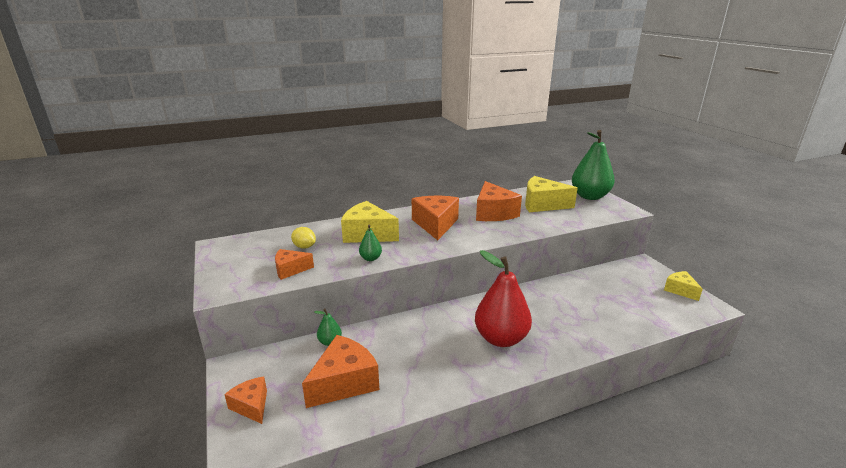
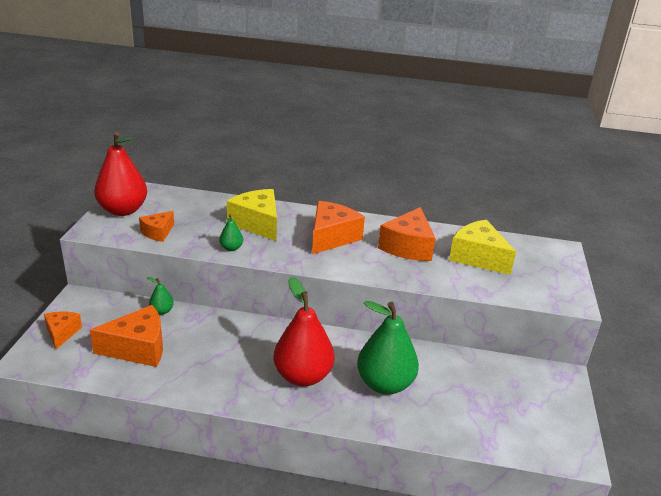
camera: 30 degrees right, 5 degrees up
orange cheese [275,249,314,280] -> orange cheese turned 75 degrees counterclockwise [139,211,174,242]
yellow lemon [291,227,316,248] -> none
green pear [572,130,615,200] -> green pear moved to [357,301,419,395]
yellow cheese [664,271,703,301] -> none
none -> red pear [94,132,147,216]

